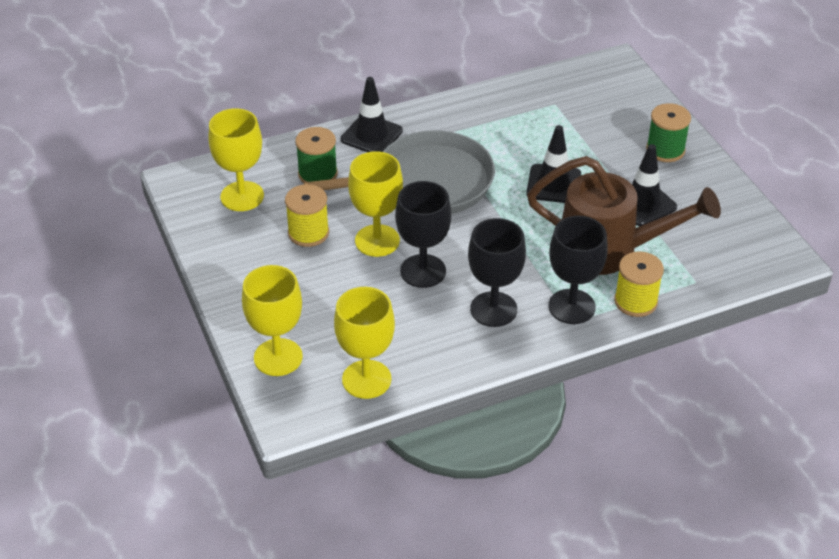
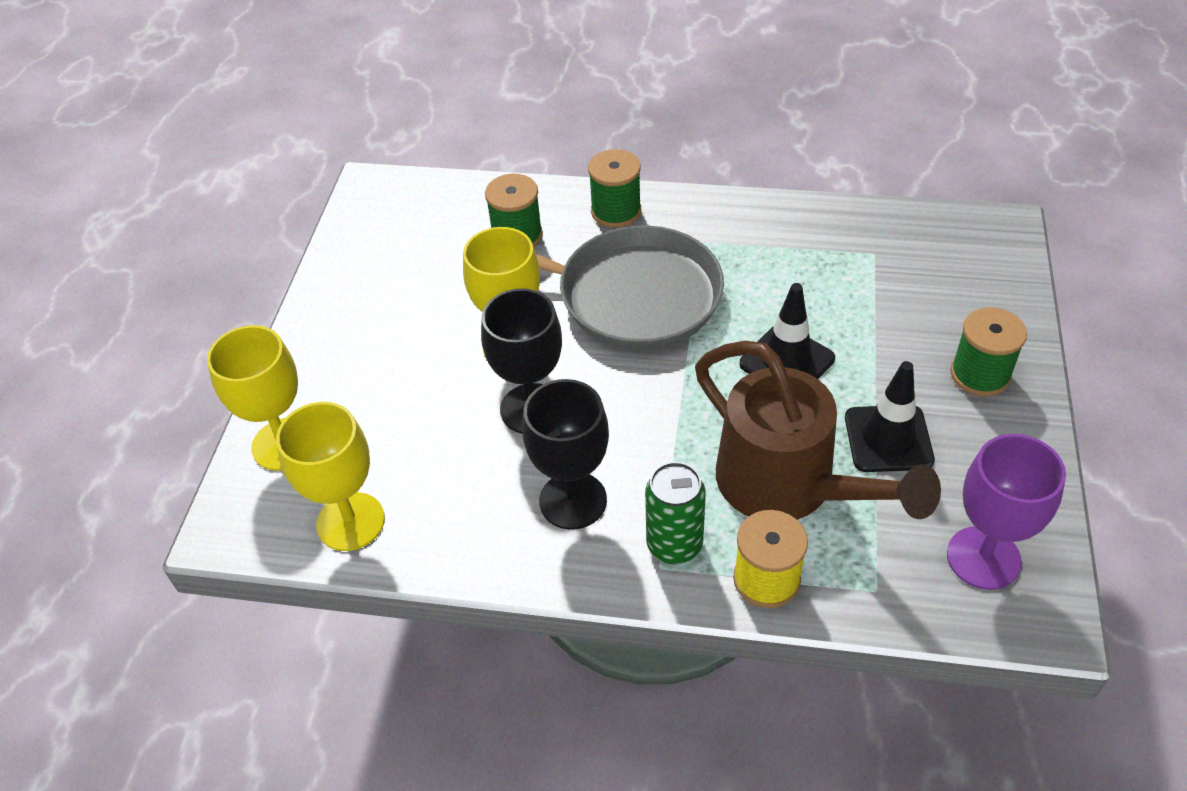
camera: 35 degrees right, 5 degrees up
yellow goblet [208,108,264,211] -> none
yellow spool [285,184,329,247] -> none
black traffic cone [341,77,403,152] -> green spool [588,149,641,228]
black goblet [548,216,608,324] -> green can [645,462,706,564]
none -> purple goblet [947,434,1066,590]

